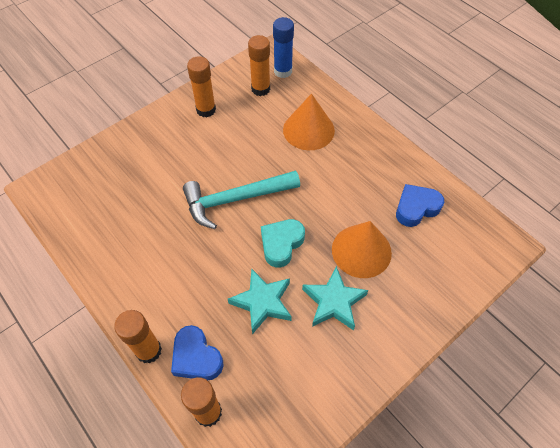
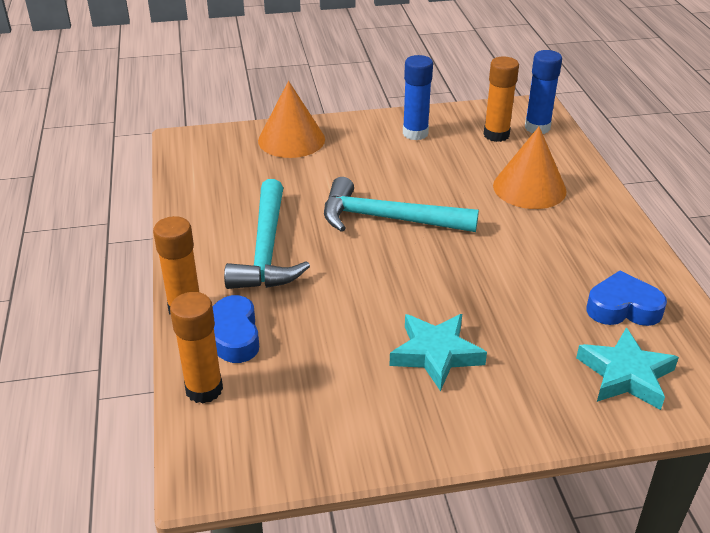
camera: 30 degrees right, 20 degrees down
orange glue stick [187,56,216,117] -> blue glue stick [403,55,433,140]
turquoise star [228,268,292,334] -> turquoise star moved to [576,327,679,410]
turquoise heart [261,219,305,268] -> none
orange cone [332,221,392,278] -> orange cone moved to [258,81,325,158]
none -> turquoise hammer [224,179,310,289]

